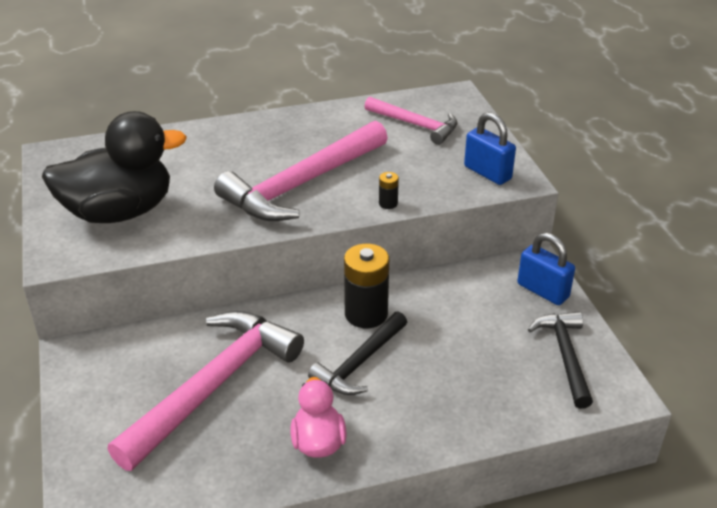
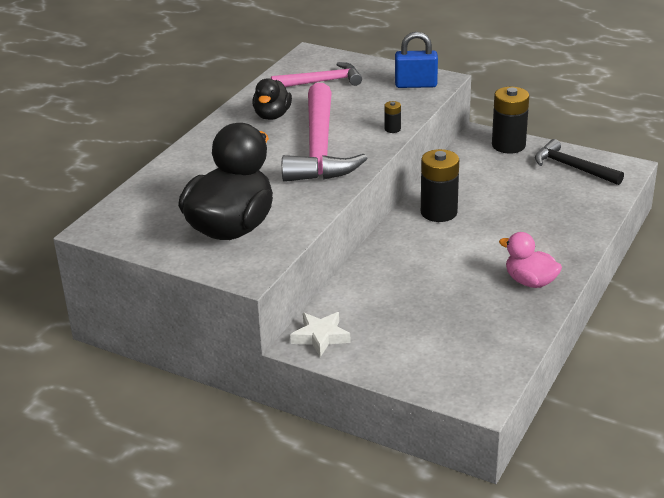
camera: 45 degrees left, 5 degrees down
pink hammer [108,311,304,471] -> none
black hammer [308,311,407,395] -> none
blue padlock [517,233,575,305] -> black battery [492,87,529,154]
none -> black duck [252,78,292,120]
none -> white star [290,312,351,357]

